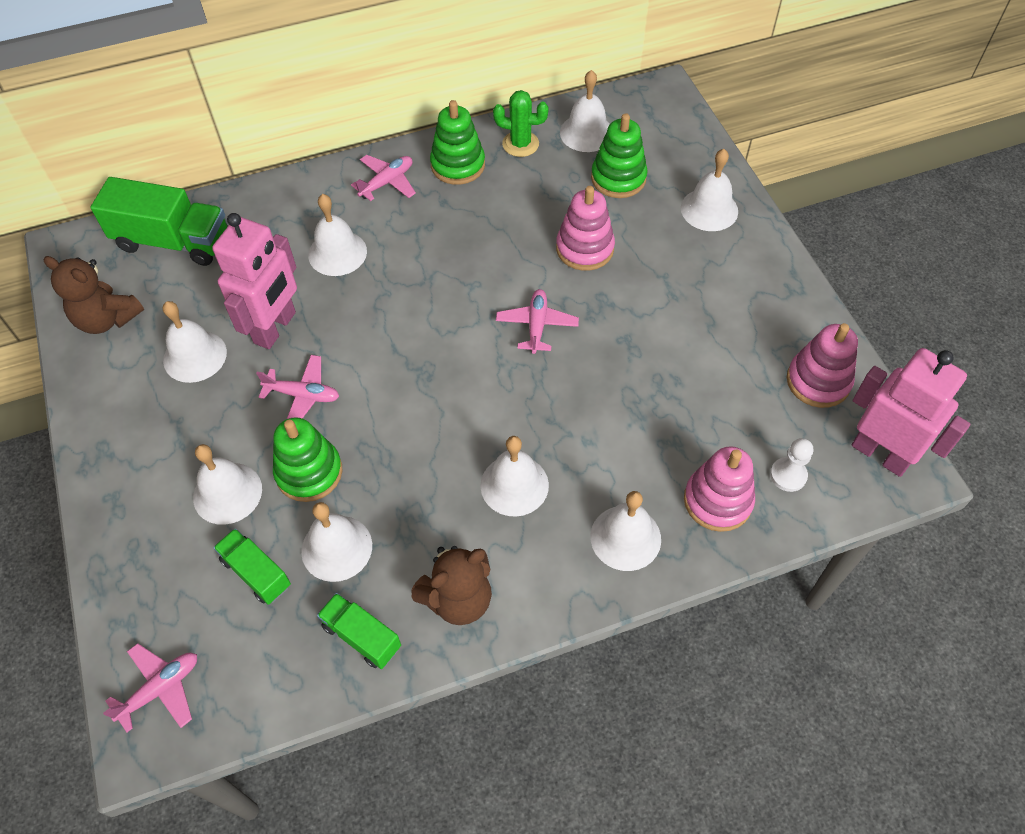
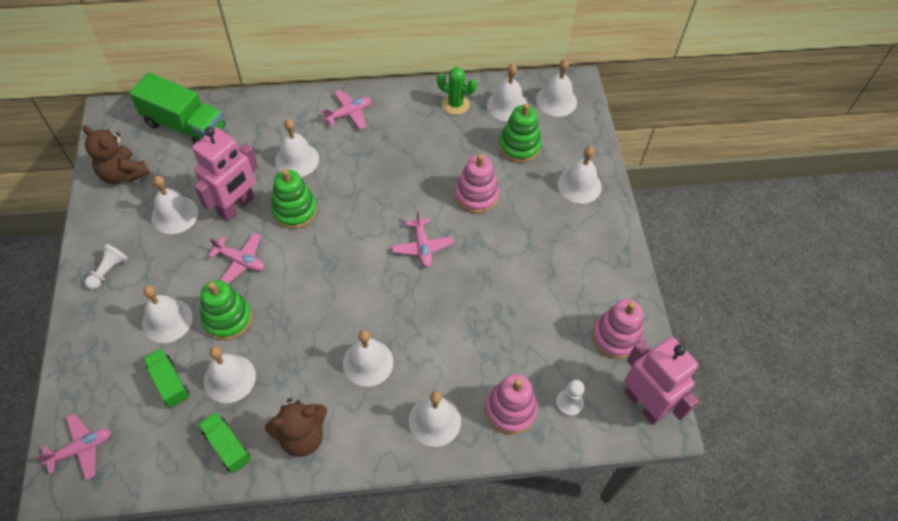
camera: 10 degrees right, 0 degrees up
green stacking toy [430,100,485,185] -> green stacking toy moved to [271,169,317,229]
pink plane [496,289,579,354] -> pink plane turned 150 degrees clockwise [392,211,454,267]
none -> white pawn [85,244,128,290]
none -> white bell [536,59,577,117]

